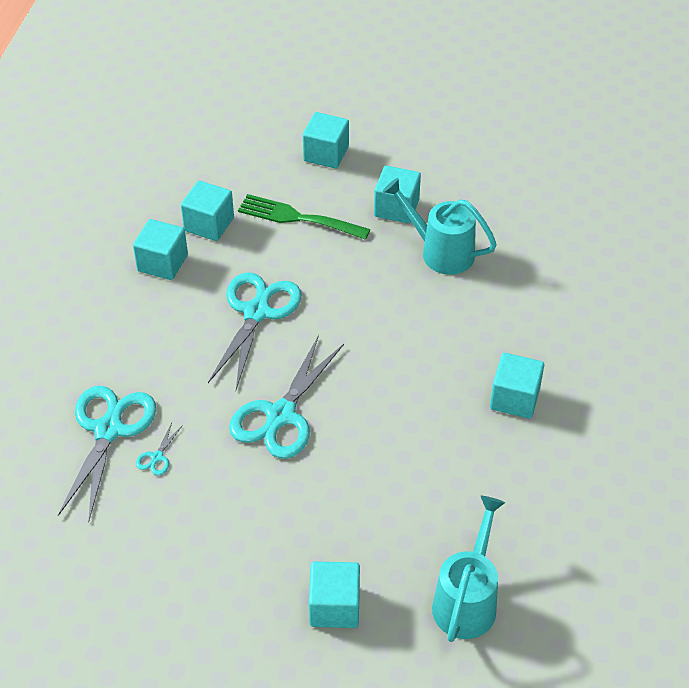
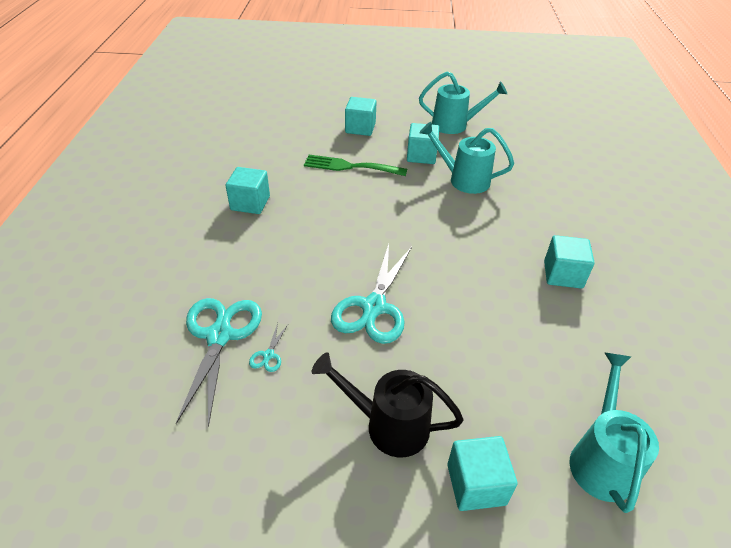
camera: 10 degrees left, 5 degrees down
turquoise cube [181,181,234,241] -> none
turquoise scissors [208,272,302,390] -> none
none -> black watering can [311,352,464,457]
none -> turquoise watering can [419,72,507,134]

